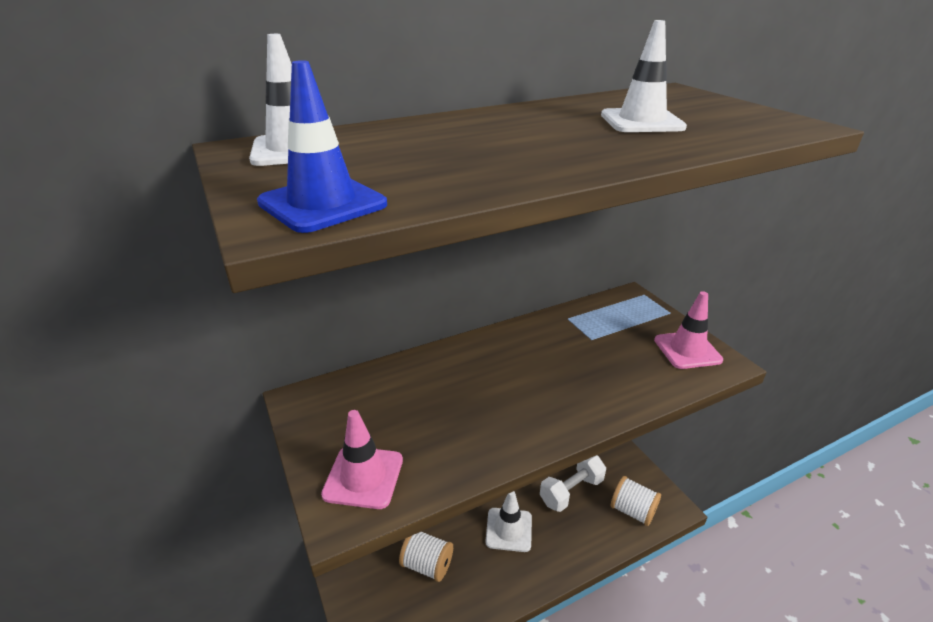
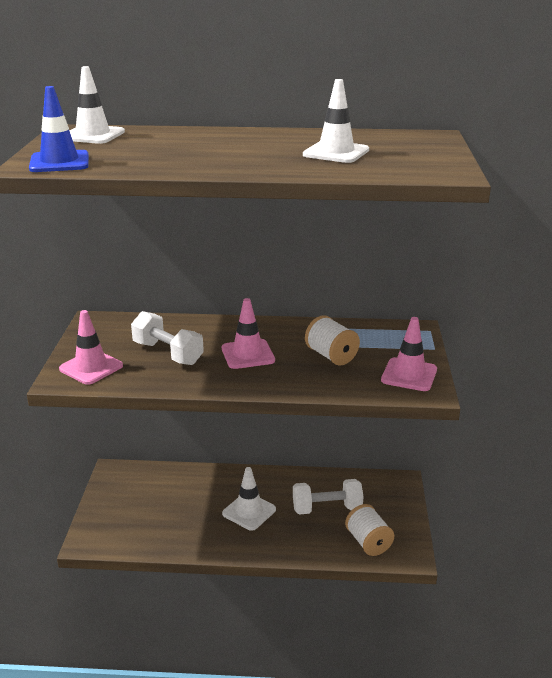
camera: 30 degrees right, 5 degrees down
white spool [399,532,453,582] -> white spool moved to [305,315,360,366]
none -> white dumbbell [131,311,204,365]
none -> pink traffic cone [222,298,275,369]

